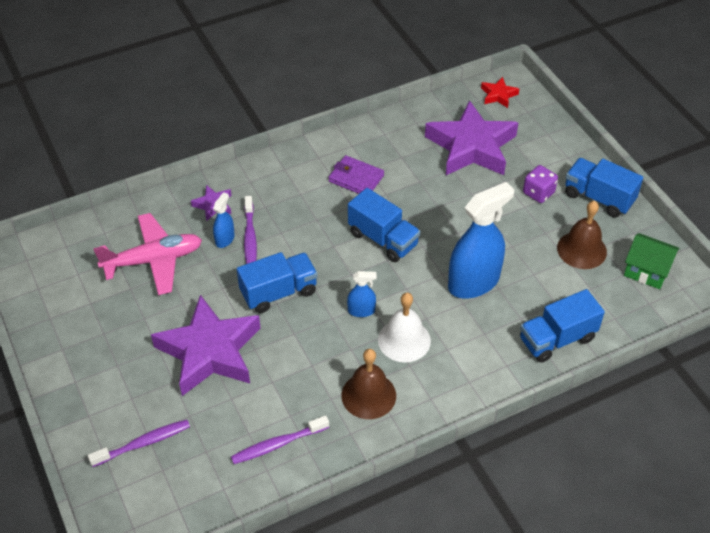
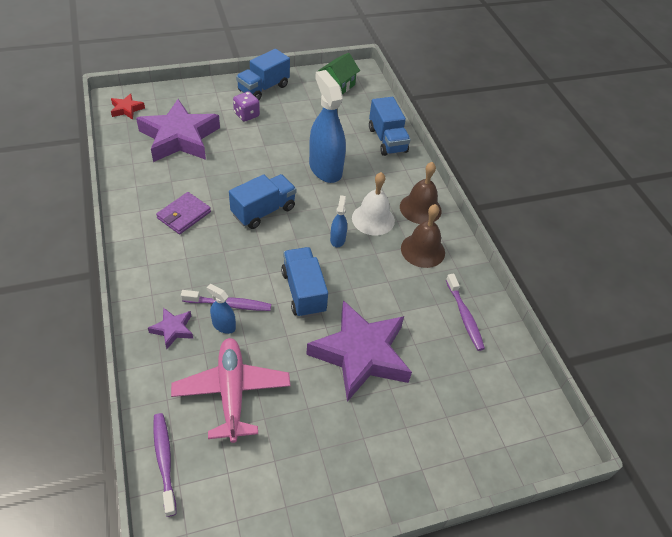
camera: 85 degrees left, 0 degrees up
purple toothbrush [88,420,190,467] -> purple toothbrush moved to [153,413,177,517]
brown bell [557,201,607,269] -> brown bell moved to [400,162,442,224]

